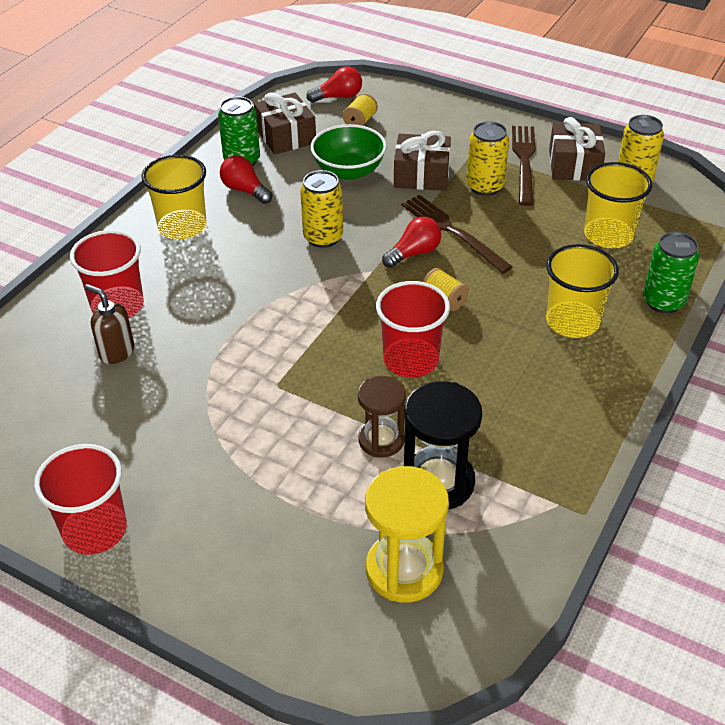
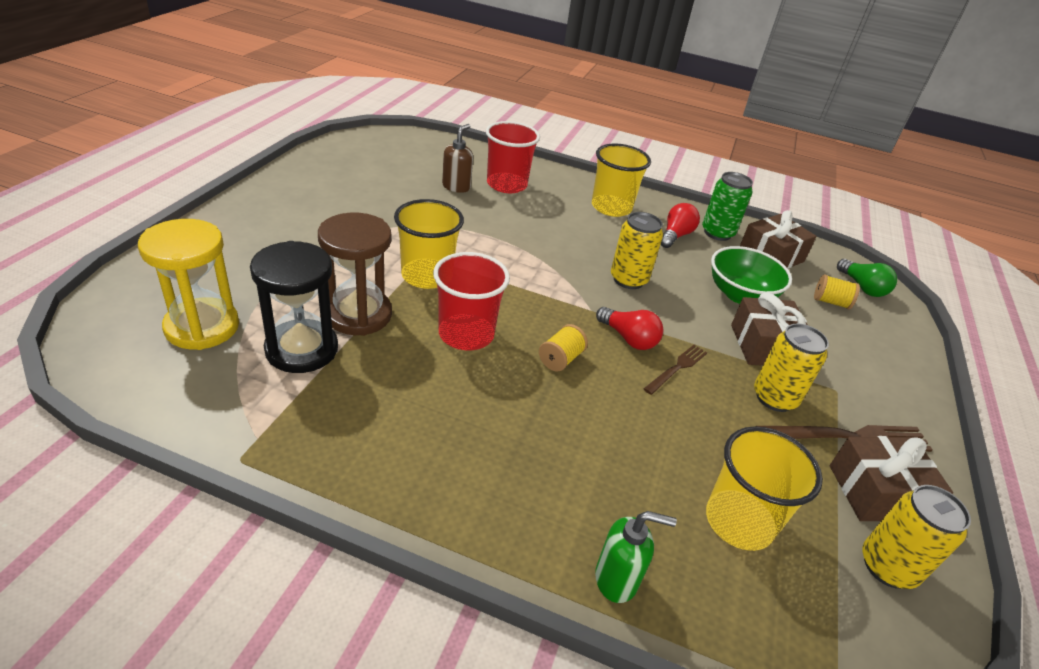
camera: 75 degrees right, 5 degrees down
red cup [34,444,127,555] -> none
red light bulb [307,66,362,103] -> green light bulb [837,259,897,297]
brown hourglass [358,376,406,458] -> brown hourglass [318,213,392,336], size x1.51
brown fork [401,195,513,274] -> brown fork [644,345,707,395], size x0.59
yellow cup [546,244,619,338] -> yellow cup moved to [394,199,464,289]
green can [643,232,699,313] -> green soap dispenser [595,511,677,603]

